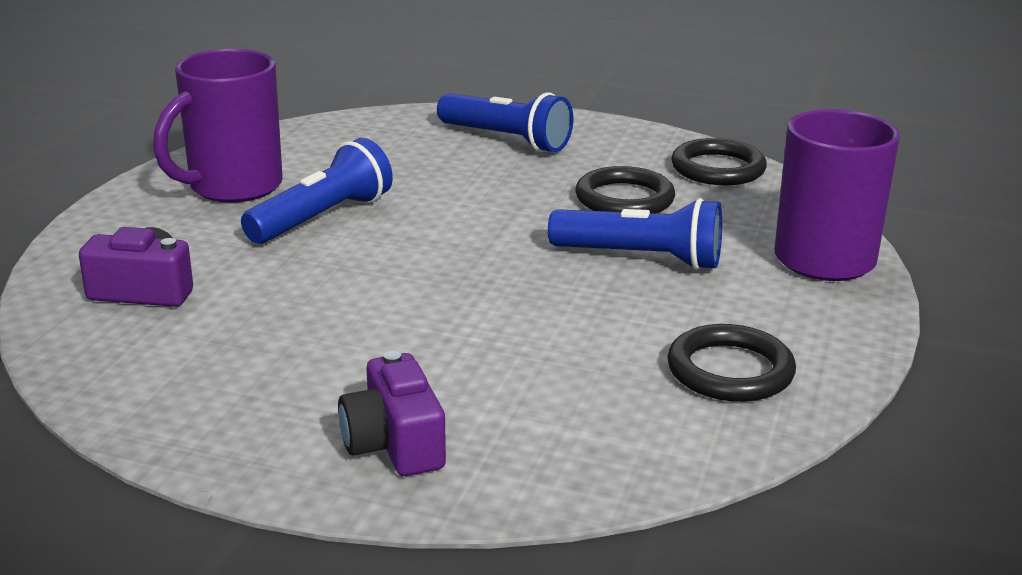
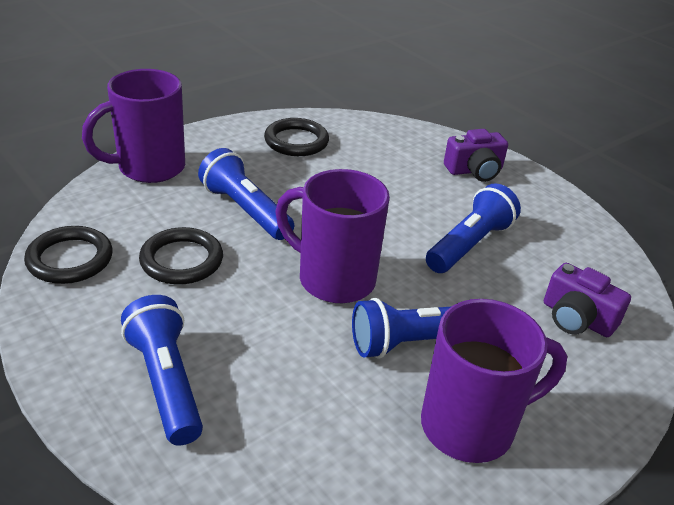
camera: 150 degrees left, 10 degrees up
purple camera [338,350,446,476] -> purple camera turned 60 degrees clockwise [444,129,508,182]
none -> purple mug [275,169,390,303]
none -> blue flashlight [426,183,521,273]

